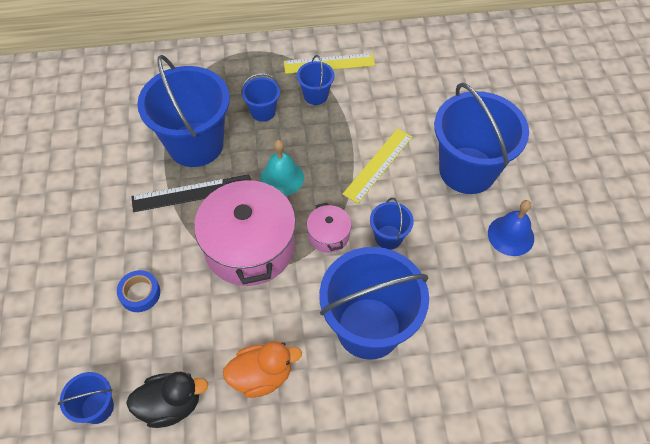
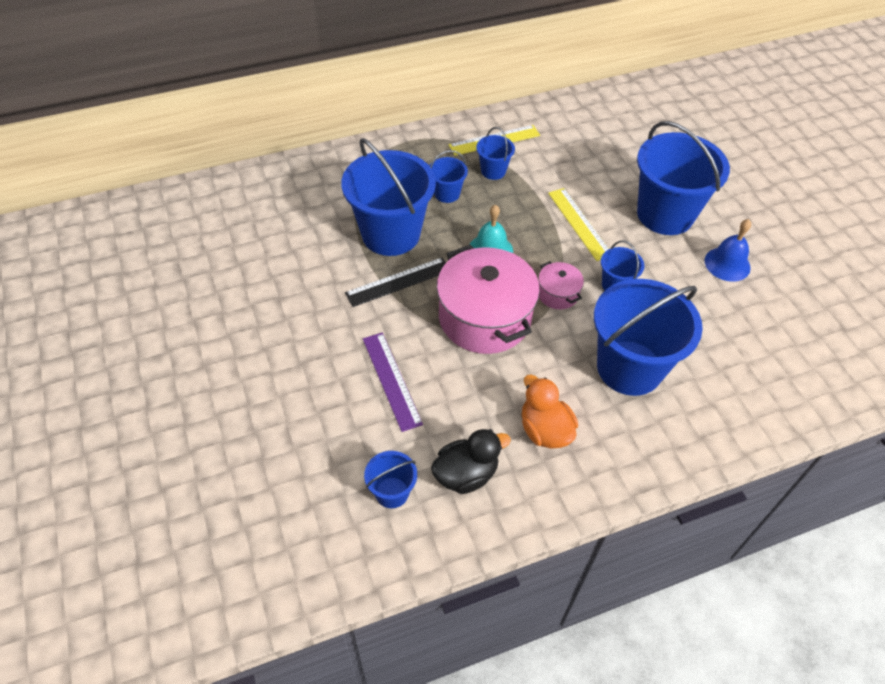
camera: 15 degrees left, 5 degrees down
blue tape [117,270,160,312] -> purple ruler [363,333,423,432]
orange duck [223,341,302,398] -> orange duck turned 90 degrees counterclockwise [522,374,578,448]
yellow ruler [343,128,412,203] -> yellow ruler turned 45 degrees counterclockwise [548,188,609,261]

